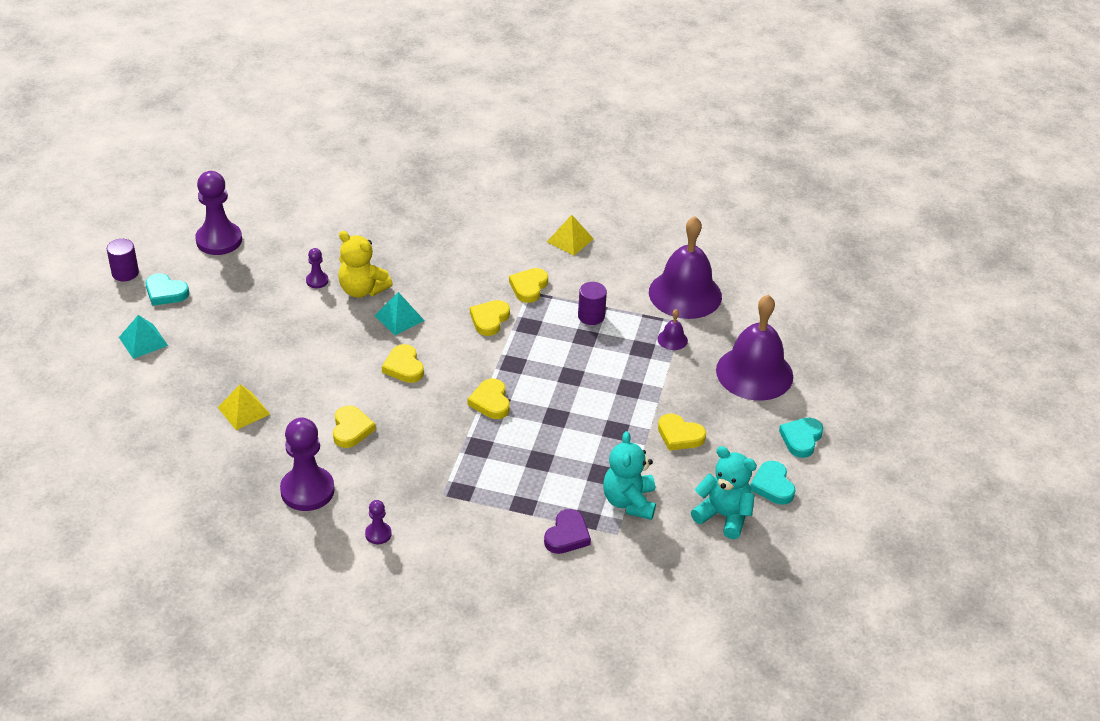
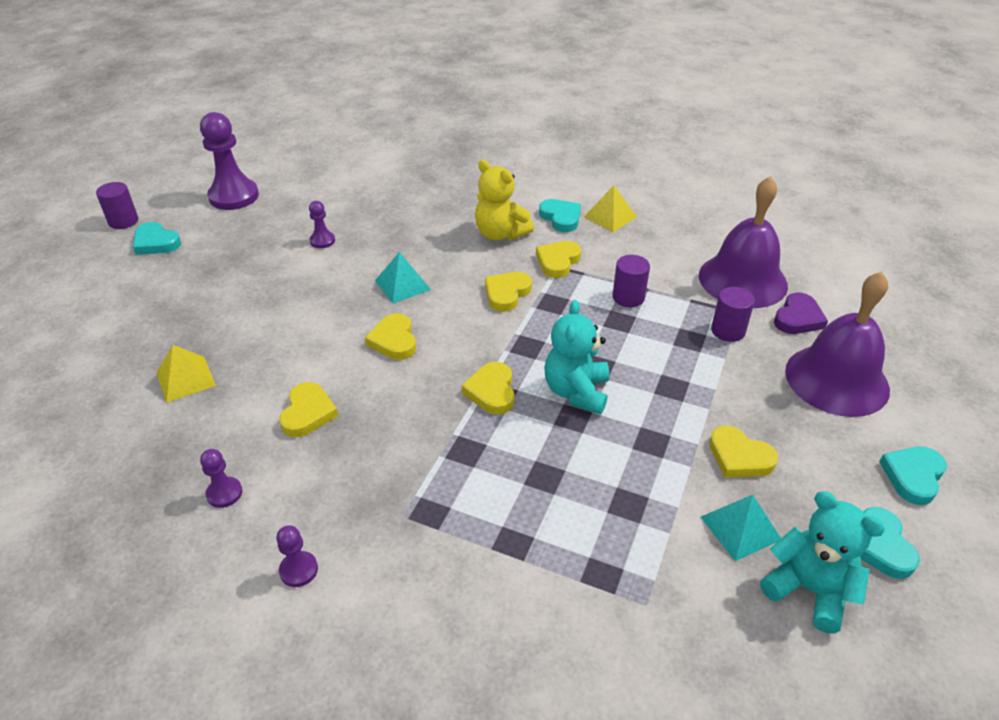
camera: 10 degrees right, 0 degrees up
turquoise pyramid [119,315,168,359] -> turquoise pyramid moved to [701,495,781,561]
purple pawn [280,418,335,511] -> purple pawn [200,449,242,508], size x0.48
yellow teddy bear [338,231,392,298] -> yellow teddy bear moved to [475,159,534,240]
purple heart [544,509,591,554] -> purple heart moved to [774,293,828,334]
turquoise teddy bear [603,431,656,520] -> turquoise teddy bear moved to [545,300,609,414]
purple bell [657,309,688,350] -> purple cylinder [711,287,755,342]
none -> turquoise heart [539,199,581,232]

